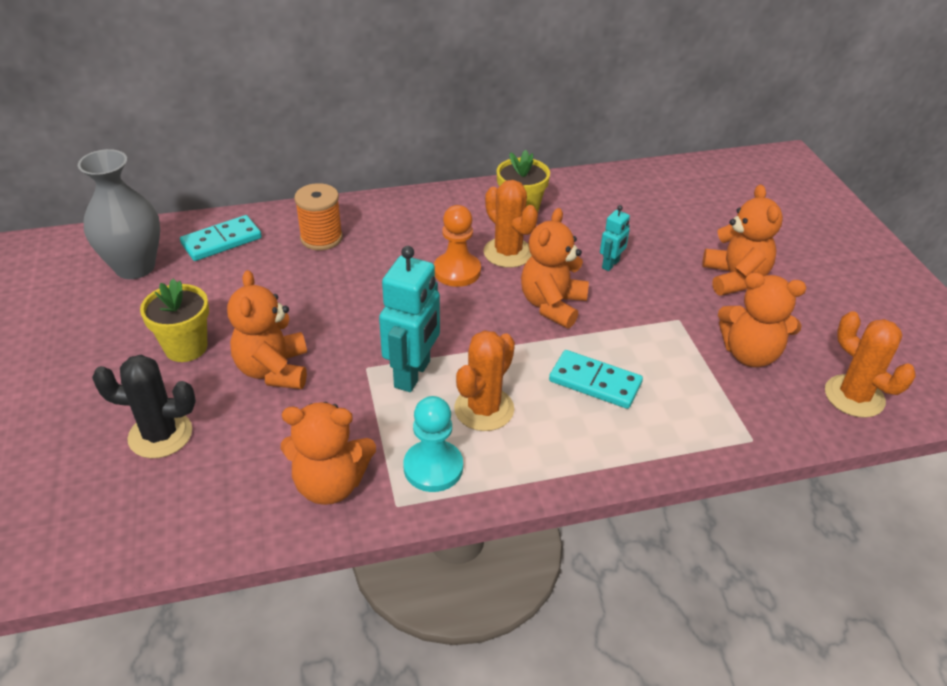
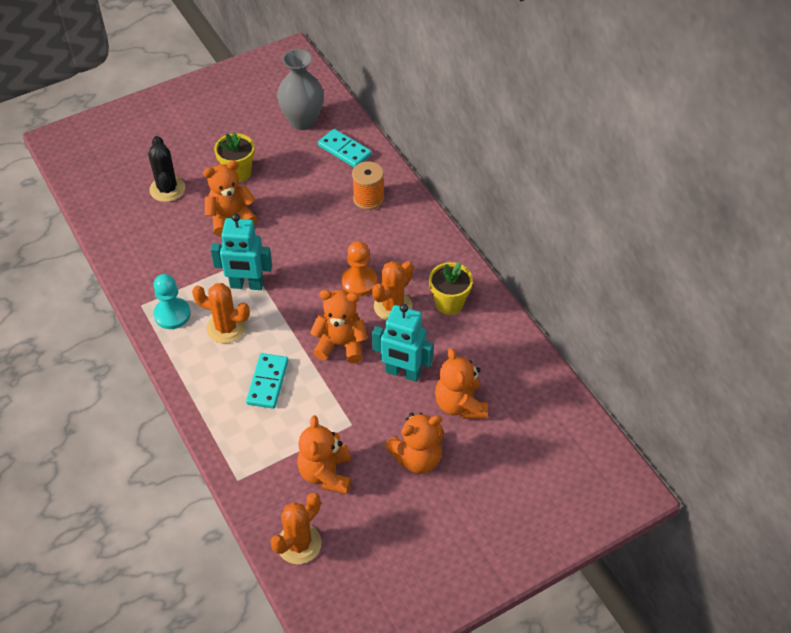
camera: 75 degrees right, 10 degrees up
orange teddy bear [281,402,376,505] -> orange teddy bear moved to [435,348,488,419]
turquoise robot [600,205,630,271] -> turquoise robot [372,304,434,382], size x1.94

